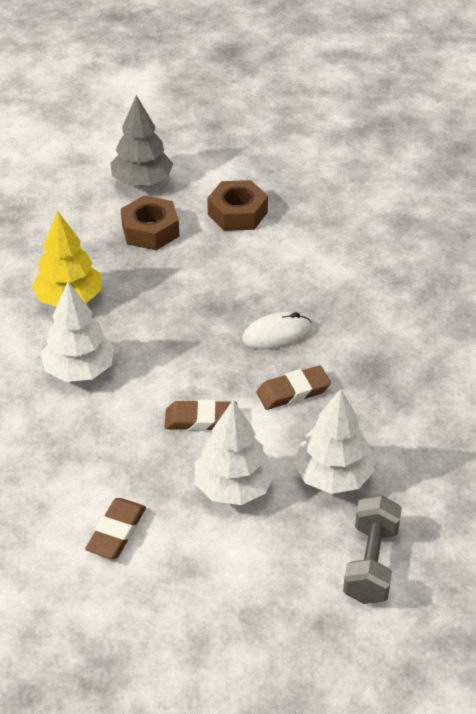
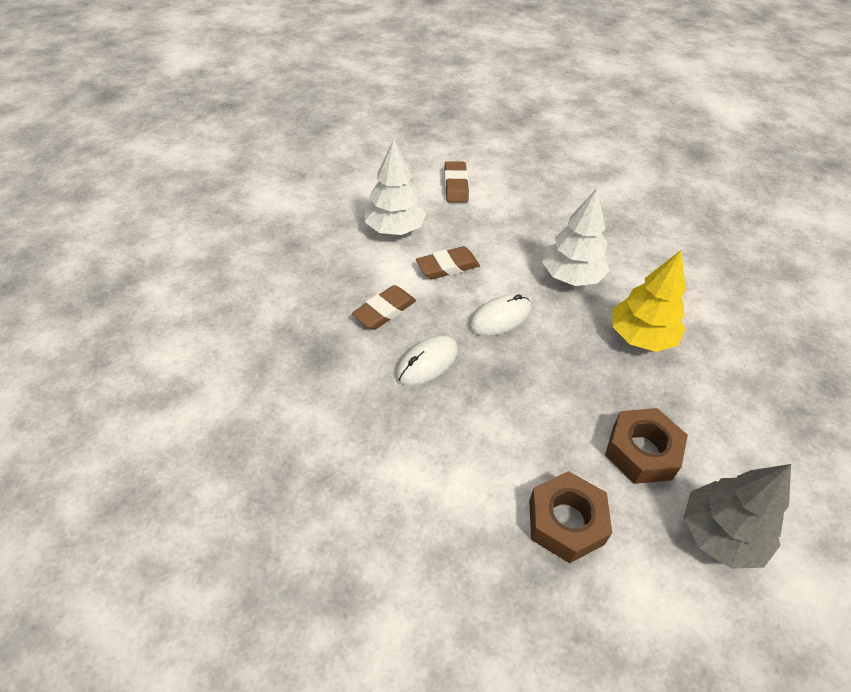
camera: 155 degrees right, 5 degrees up
white tree [294,389,374,494] -> none
grey dumbbell [343,495,402,604] -> none
none -> white mouse [470,294,531,336]

